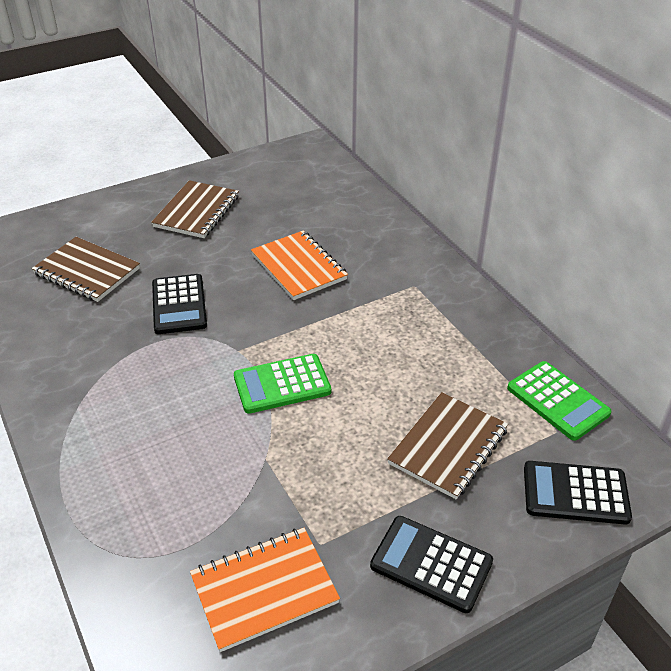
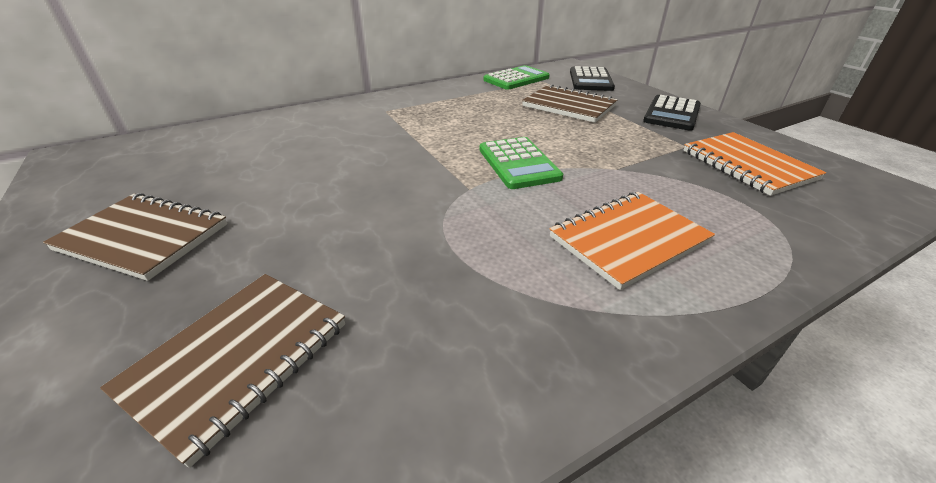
camera: 90 degrees left, 5 degrees down
black calculator [152,274,207,334] -> none
orange notebook [251,231,348,300] -> orange notebook moved to [549,192,715,290]

